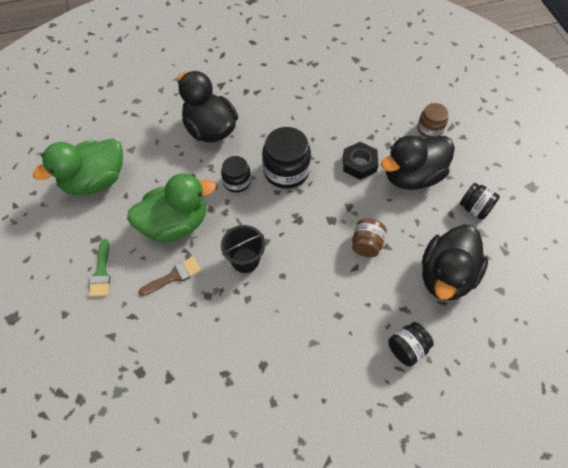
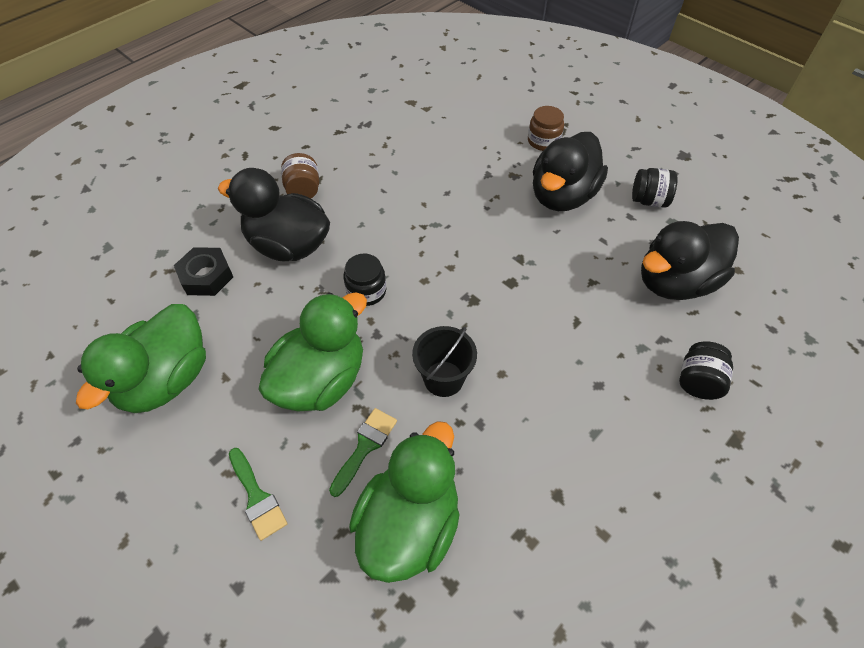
camera: 30 degrees left, 5 degrees down
brown brush [139,257,201,296] -> green brush [329,408,397,497]
black jar [262,127,311,189] -> none
black nut [343,142,378,180] -> black nut moved to [174,247,233,296]
brown jar [352,218,387,257] -> brown jar moved to [281,153,319,198]
black duck [422,224,488,301] -> black duck turned 60 degrees clockwise [641,221,739,300]
none -> green duck [349,421,460,583]

